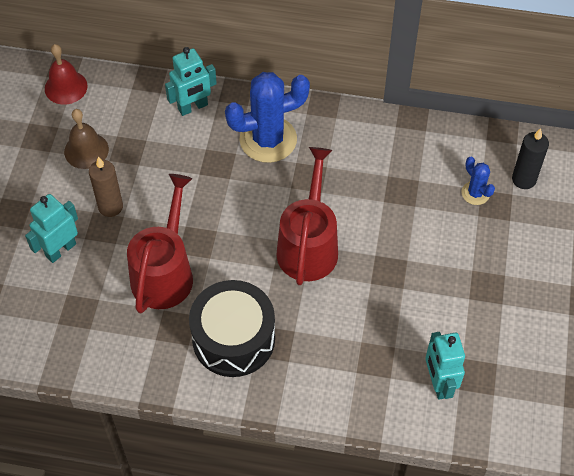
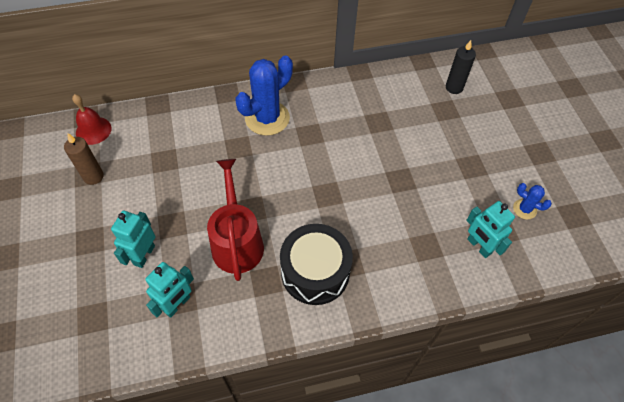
camera: 25 degrees left, 0 degrees up
brown bell [64,109,109,169] -> none
brown candle [89,157,123,217] -> brown candle moved to [64,133,104,185]
turquoise robot [165,47,217,116] -> turquoise robot moved to [145,262,194,318]
red watering can [277,147,338,285] -> none
blue cactus [462,157,495,205] -> blue cactus moved to [513,183,552,220]

